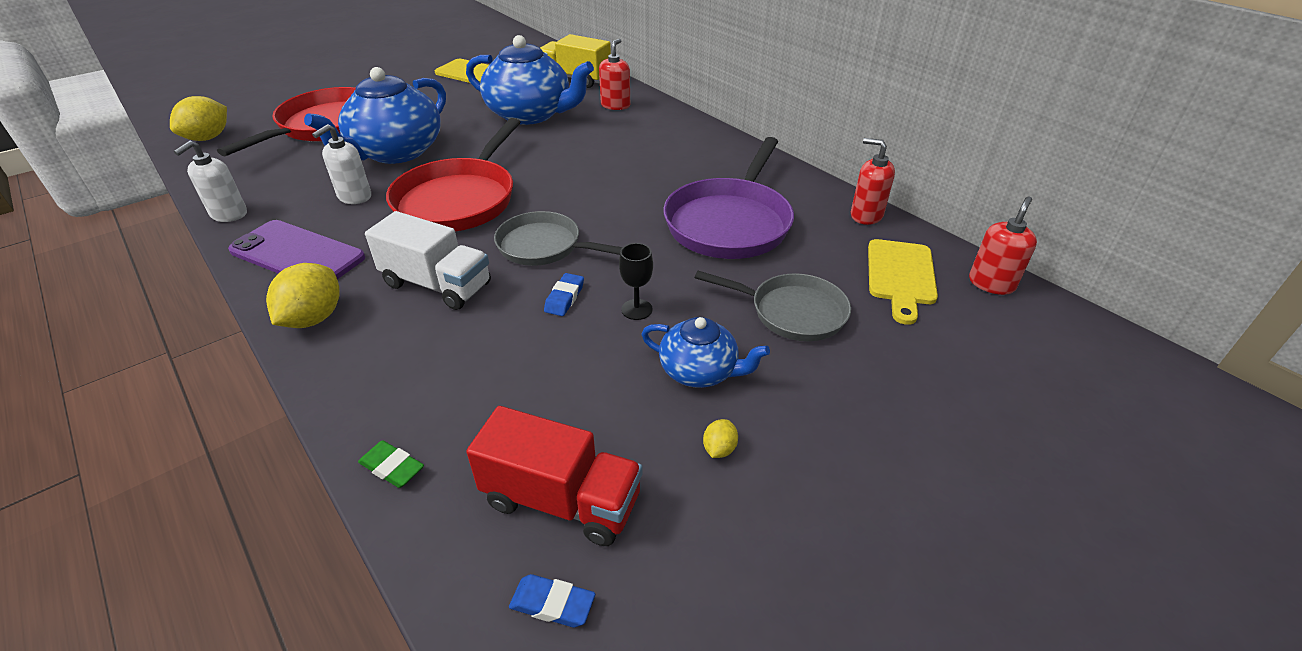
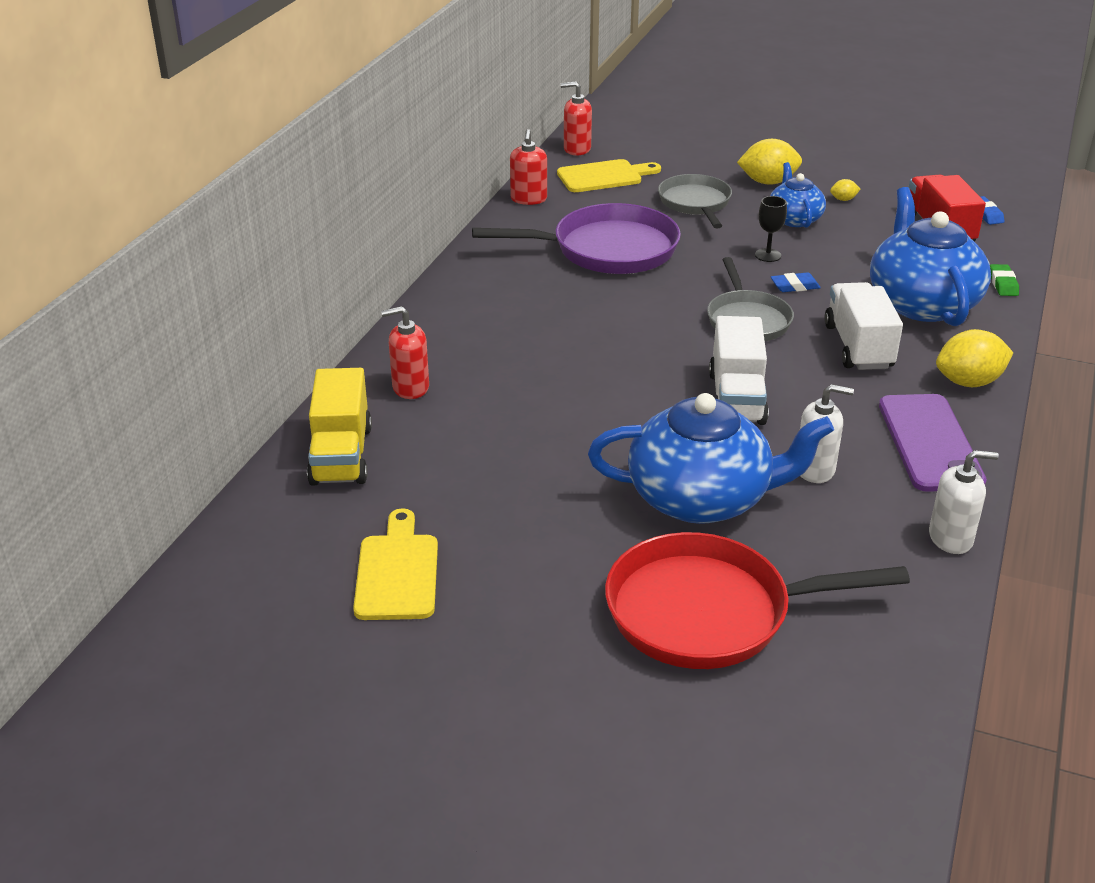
camera: 120 degrees left, 5 degrees down
yellow lemon [170,96,227,141] -> yellow lemon moved to [737,139,802,185]
red pan [386,118,520,231] -> white truck [709,316,769,425]
blue teapot [466,35,594,125] -> blue teapot moved to [870,187,991,326]

